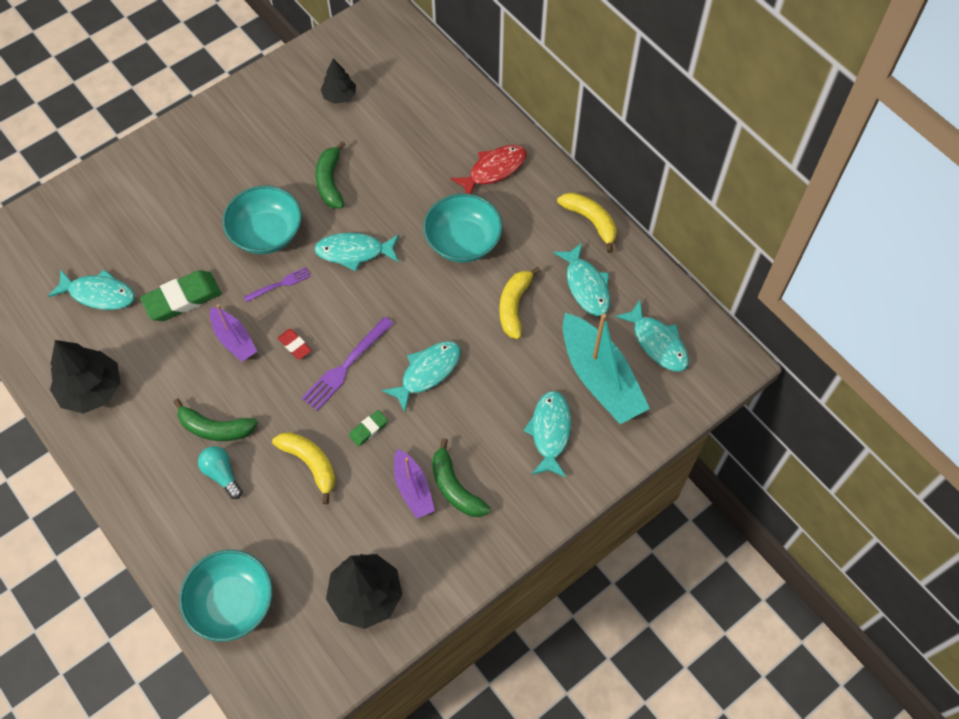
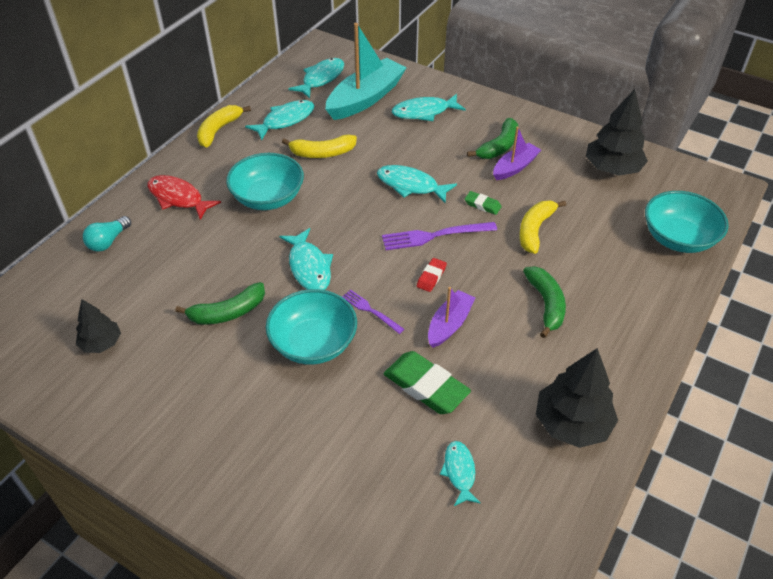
camera: 110 degrees left, 15 degrees down
turquoise fish [48,269,135,310] -> turquoise fish [440,441,481,506], size x0.64
turquoise light bulb [198,446,242,499] -> turquoise light bulb moved to [83,216,131,252]
purple fork [302,317,394,411] -> purple fork turned 150 degrees clockwise [382,222,497,250]

